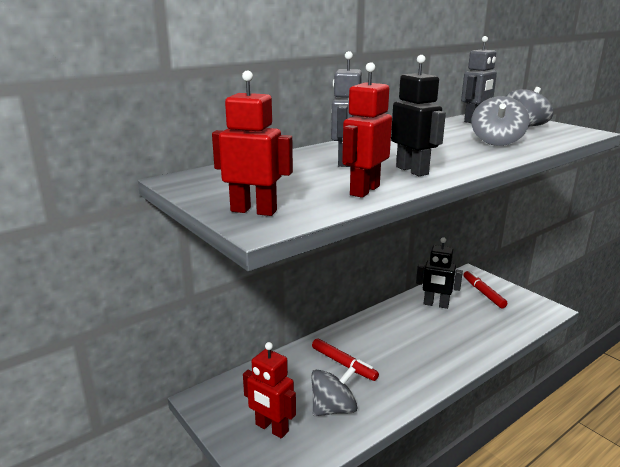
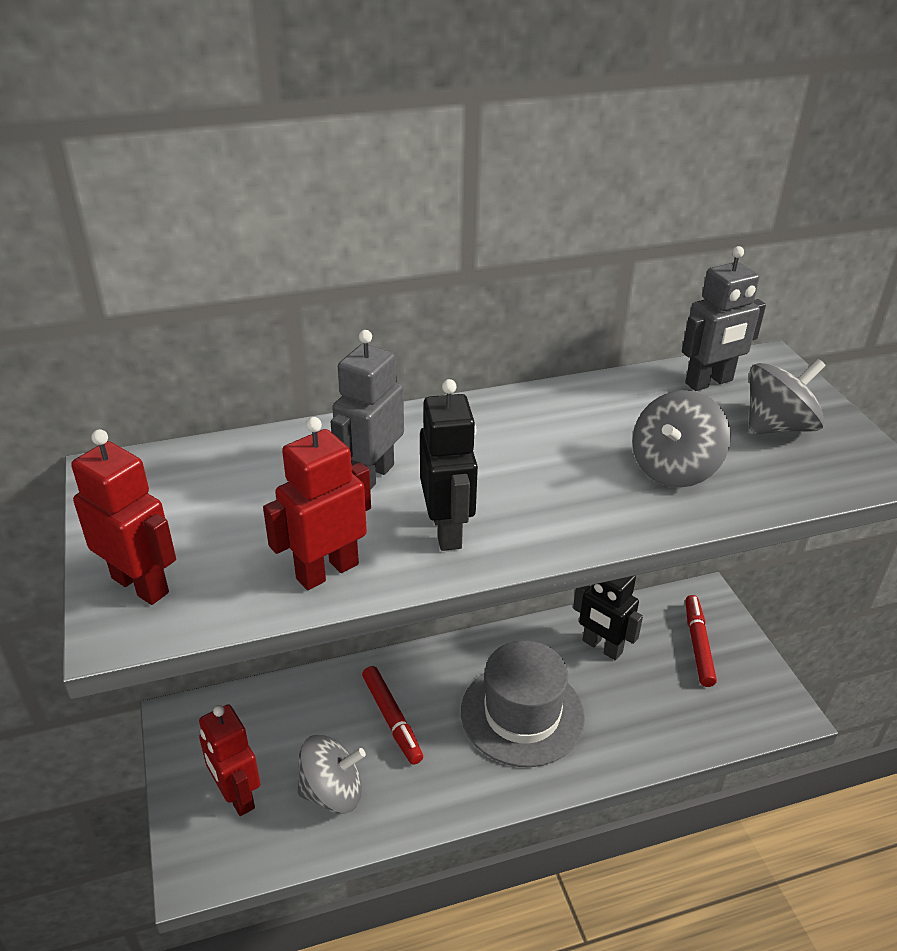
camera: 20 degrees right, 15 degrees up
none -> grey hat [461,640,585,767]

